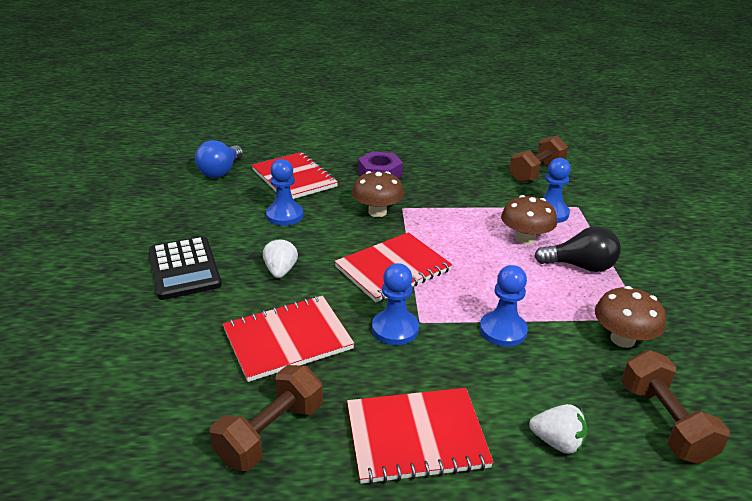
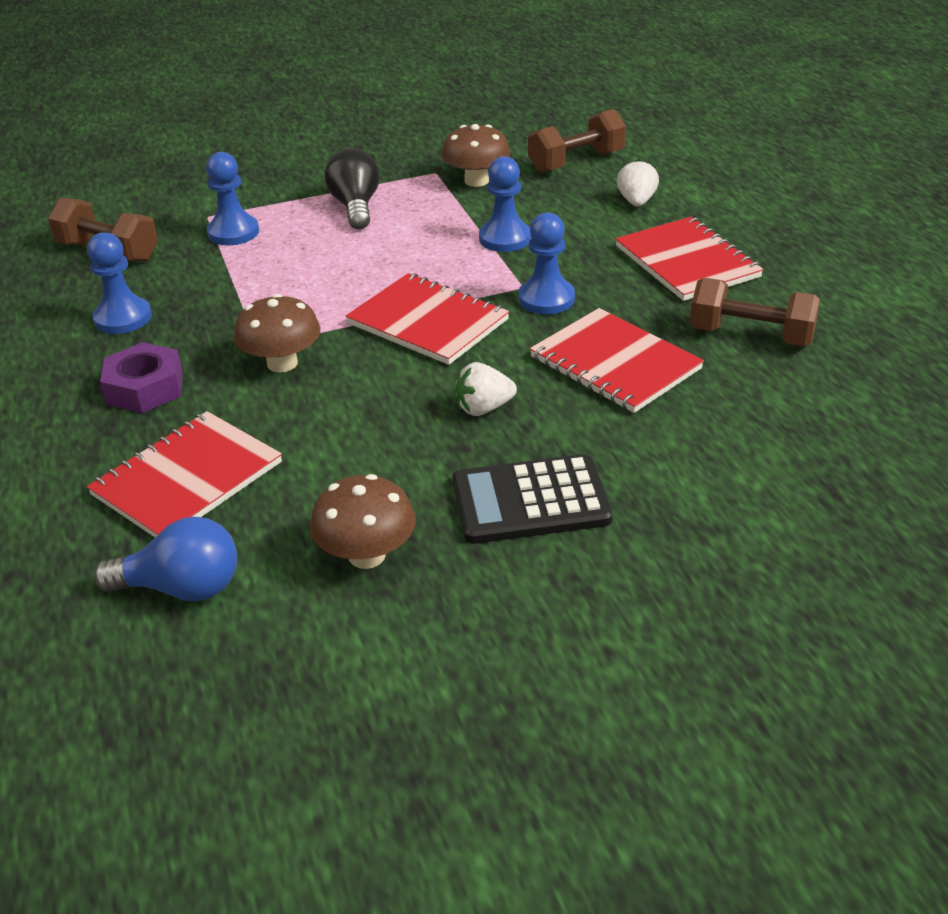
camera: 105 degrees left, 5 degrees up
black calculator [149,236,222,300] -> black calculator turned 150 degrees counterclockwise [452,454,612,544]
blue pawn [266,159,304,226] -> blue pawn moved to [87,232,152,334]
brown mushroom [501,195,557,245] -> brown mushroom moved to [310,474,416,569]

